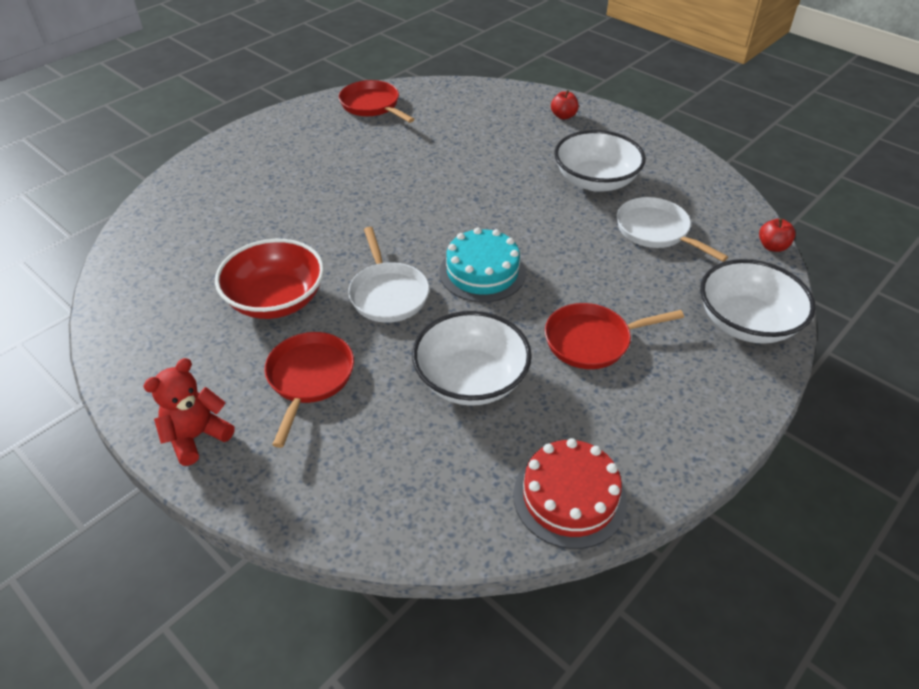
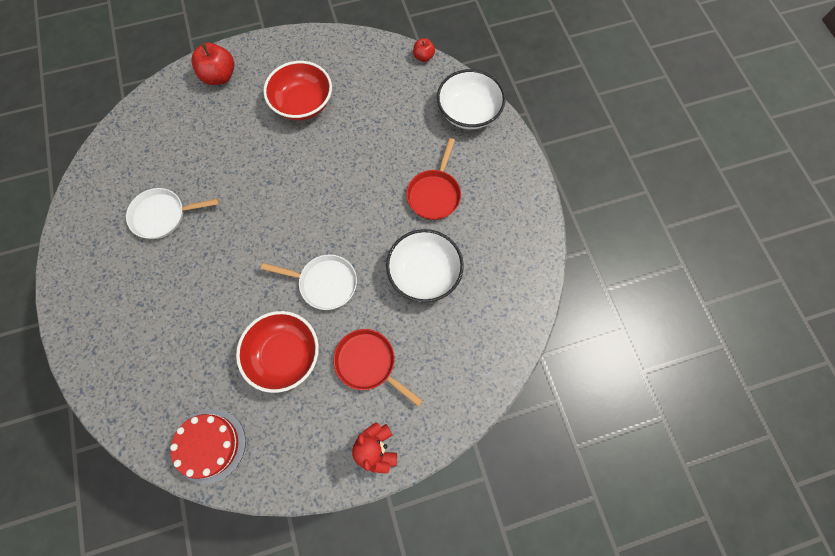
camera: 60 degrees left, 25 degrees up
red pan [339,80,415,123] -> none
turquoise cake [440,227,526,302] -> none
red cake [513,438,627,549] -> red cake moved to [170,409,246,484]
red apple [551,90,579,119] -> red apple [191,43,234,85], size x1.76
white bowl [554,130,646,192] -> red bowl [263,61,332,120]
white pan [616,197,728,262] -> white pan moved to [126,188,219,239]

